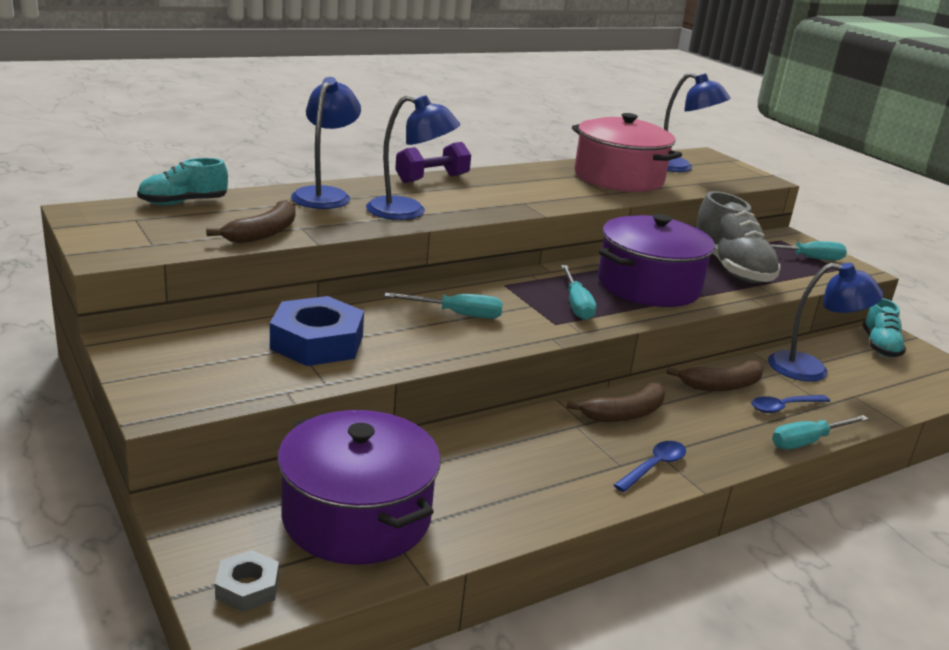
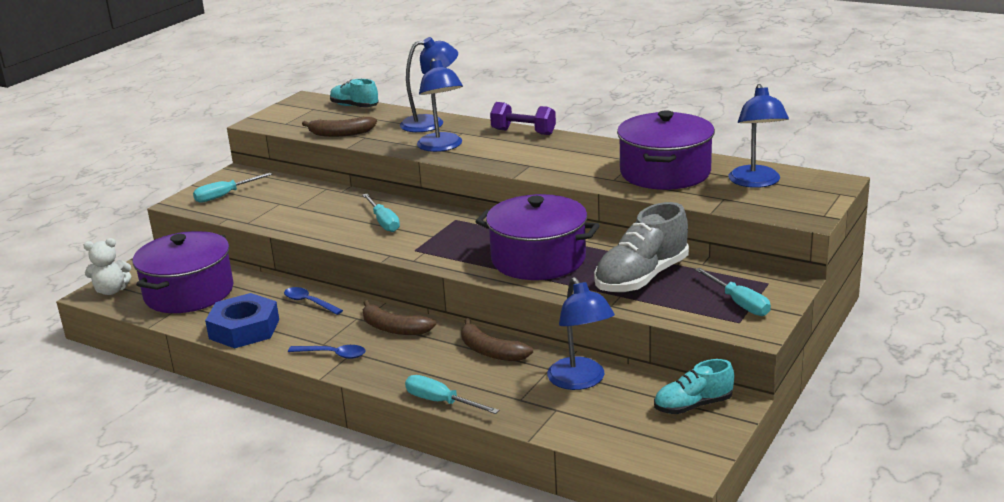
camera: 65 degrees right, 0 degrees up
grey nut [215,550,279,612] -> white teddy bear [83,238,131,295]
blue nut [270,296,364,366] -> blue nut moved to [205,293,279,348]
turquoise screwdriver [561,265,596,320] -> turquoise screwdriver moved to [193,173,272,203]
pink pot [572,113,682,192] -> purple pot [617,110,715,190]
blue spoon [751,395,830,413] -> blue spoon moved to [284,287,343,315]

